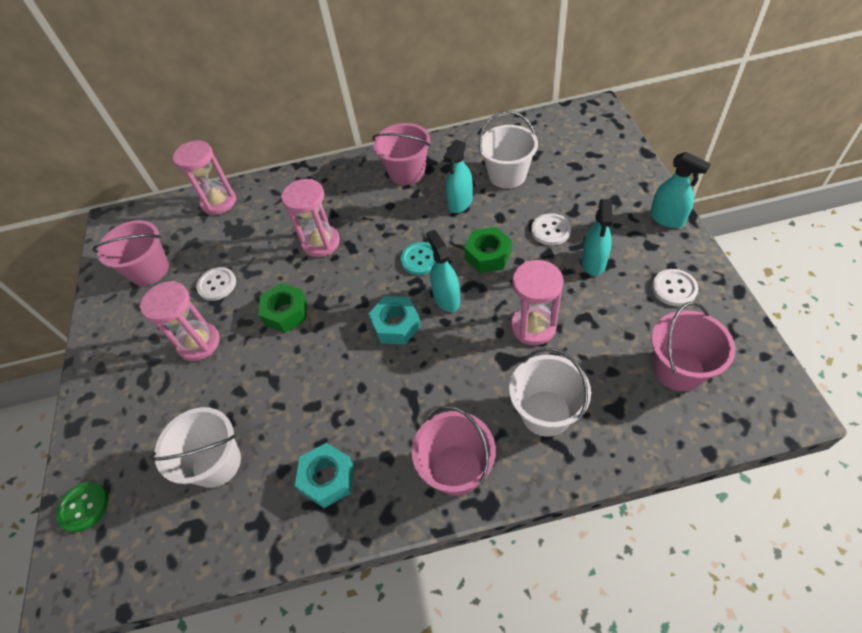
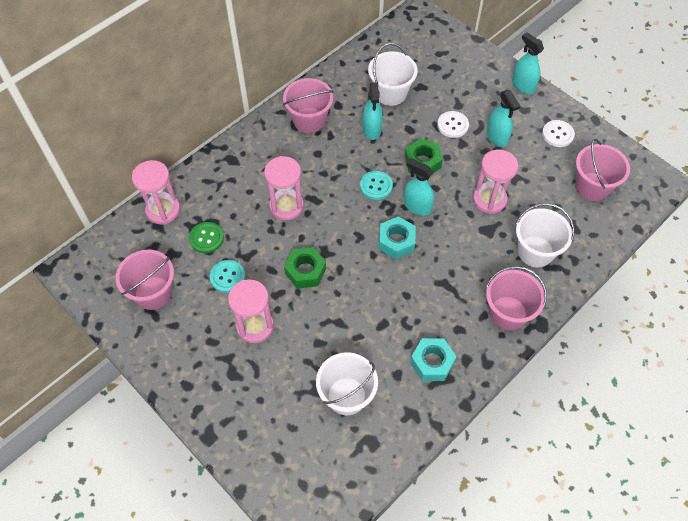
camera: 40 degrees left, 5 degrees up
green button [56,482,108,532] -> green button moved to [189,222,224,253]
white button [196,267,236,301] -> turquoise button [210,260,245,293]
turquoise spray bottle [650,152,711,228] -> turquoise spray bottle turned 135 degrees counterclockwise [512,32,544,94]

